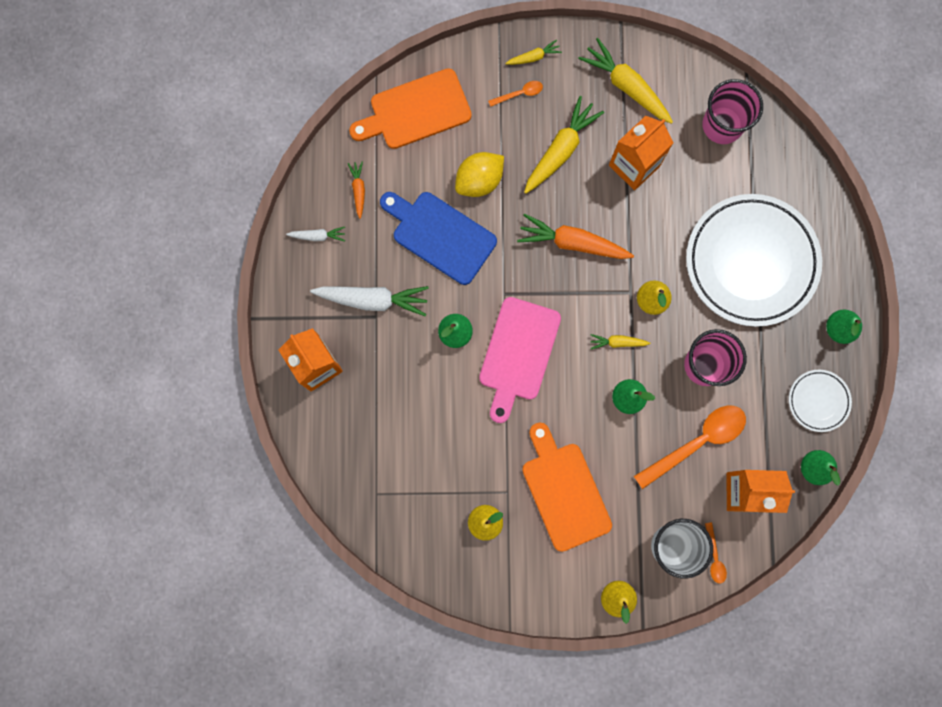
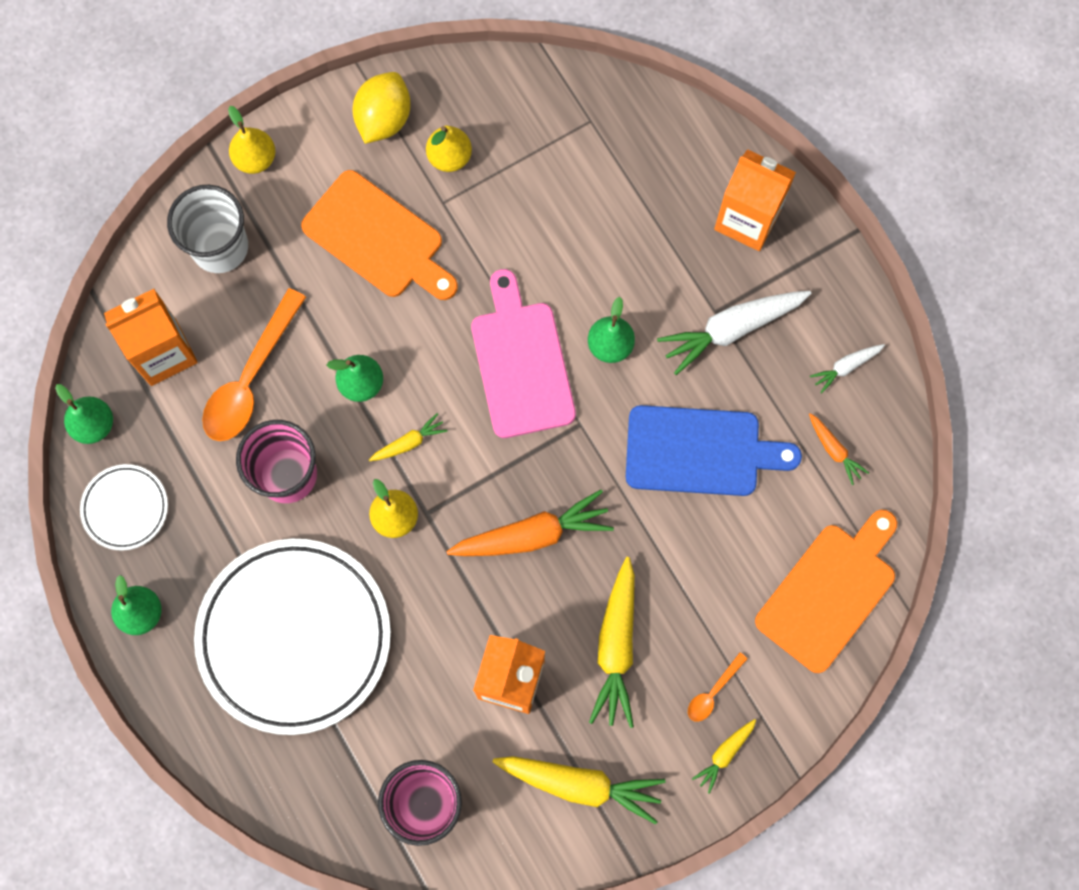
camera: 150 degrees right, 5 degrees down
yellow lemon [455,152,504,197] -> yellow lemon moved to [353,72,411,144]
orange spoon [705,522,727,584] -> none

